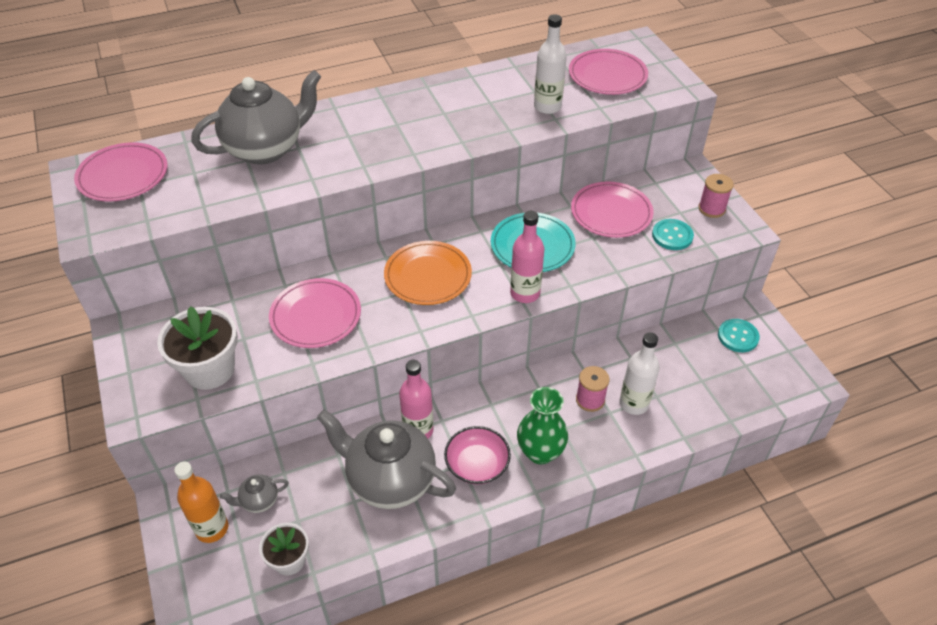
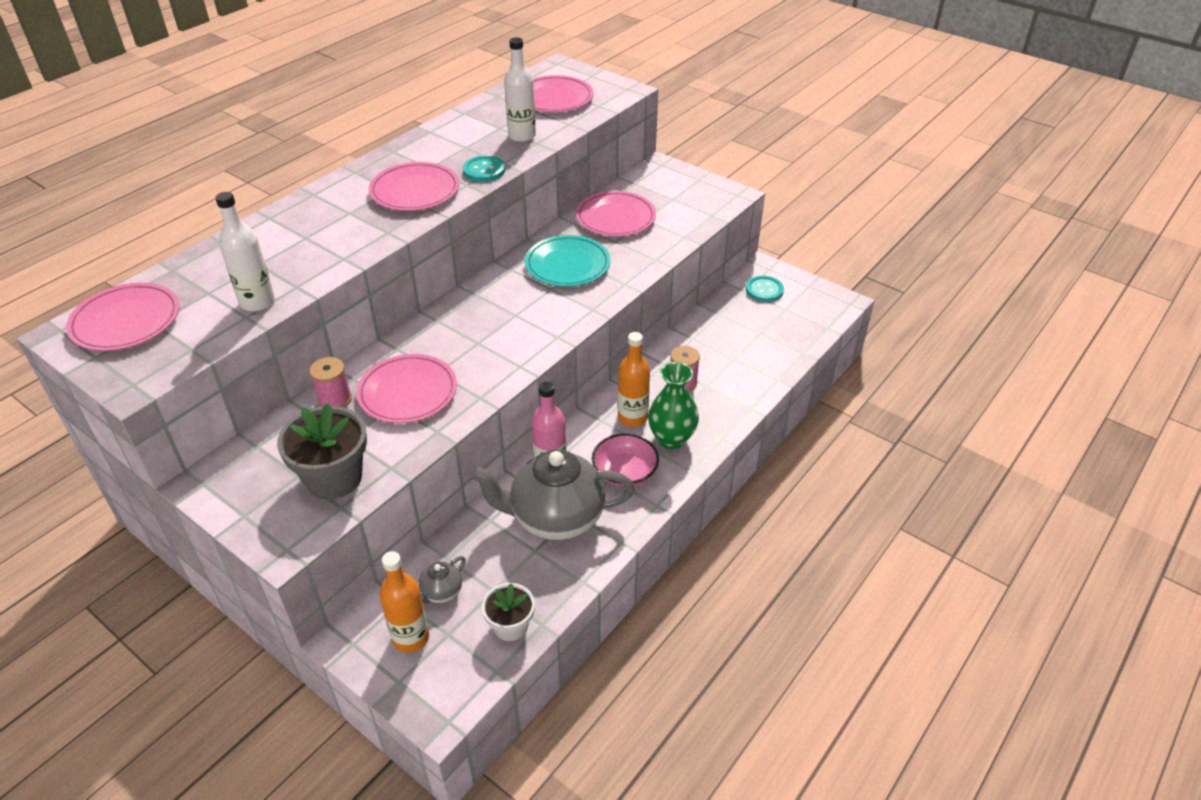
camera: 30 degrees left, 5 degrees down
white flower pot [157,306,238,390] -> grey flower pot [277,403,367,499]
grey teapot [191,70,321,164] -> none
orange plate [384,241,472,305] -> none
pink bottle [510,211,544,303] -> none
white bottle [619,332,660,415] -> white bottle moved to [215,192,275,312]
turquoise button [652,219,694,250] -> turquoise button moved to [463,156,505,182]
pink spool [699,174,734,218] -> pink spool moved to [309,357,352,407]
none -> pink plate [369,162,460,211]
none -> orange bottle [618,332,650,427]

